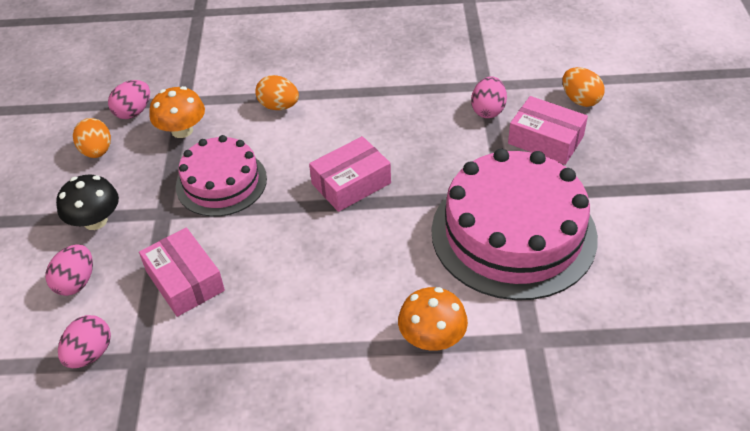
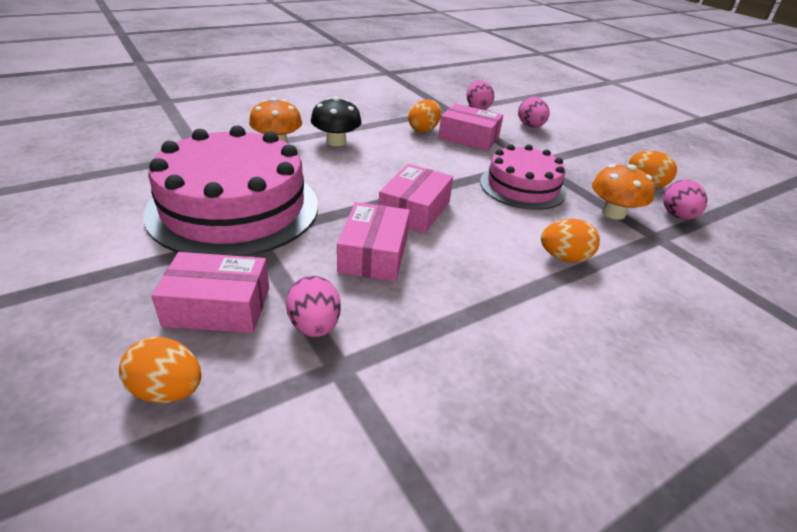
camera: 145 degrees right, 10 degrees down
black mushroom [56,175,119,230] -> black mushroom moved to [311,96,362,146]
none -> pink box [337,202,410,282]
none -> orange egg [408,100,441,132]

